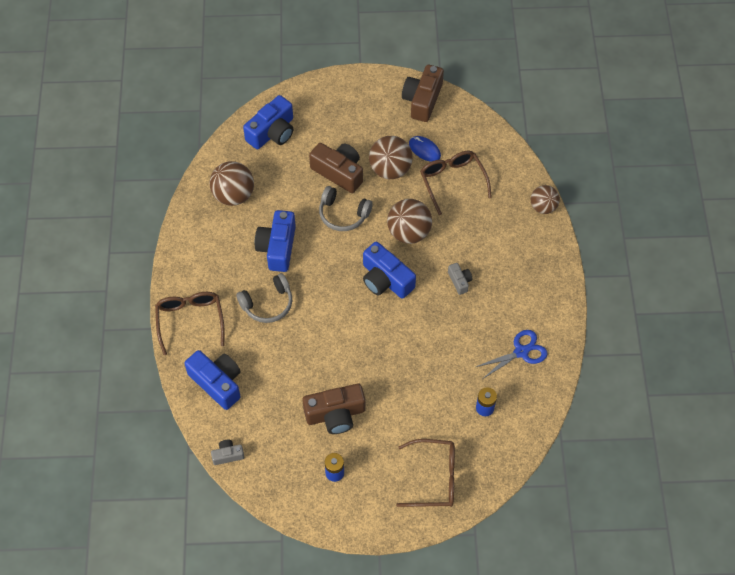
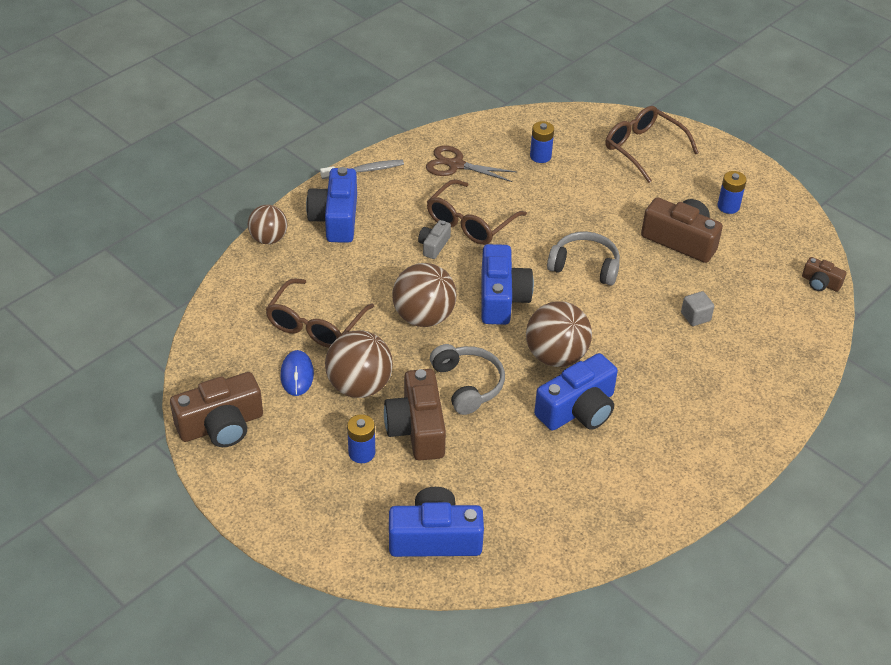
camera: 135 degrees left, 15 degrees down
brown glasses [155,292,225,355] -> brown glasses moved to [427,179,527,245]
blue camera [184,350,241,410] -> blue camera moved to [306,167,357,243]
brown ball [210,161,254,206] -> brown ball moved to [526,301,592,367]
grey camera [211,440,244,465] -> brown camera [802,257,846,292]
grey headphones [236,273,292,323] -> grey headphones moved to [547,232,620,286]
blue scissors [476,330,548,379] -> brown scissors [426,146,517,182]
none -> grey toothbrush [320,160,404,179]
none -> blue battery [347,414,375,463]
none -> grey cube [681,291,714,326]

